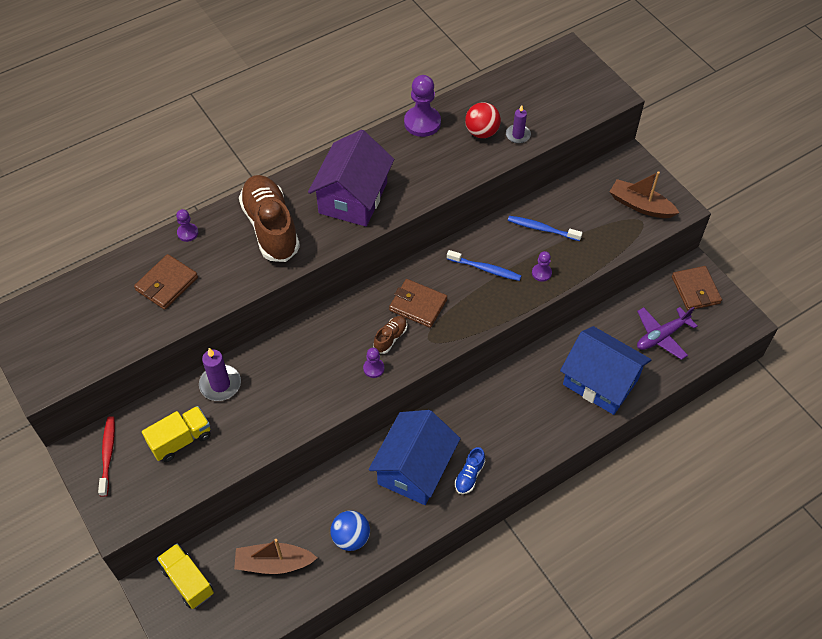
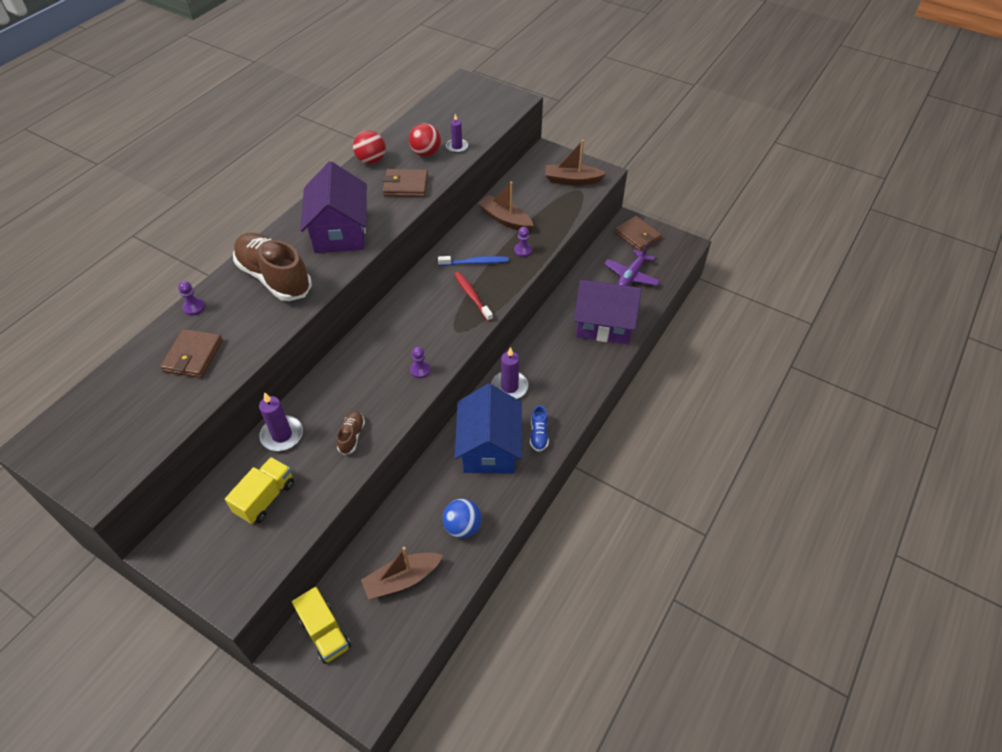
camera: 25 degrees left, 5 degrees down
red toothbrush [98,416,115,497] -> red toothbrush moved to [454,272,493,321]
yellow truck [157,544,214,609] -> yellow truck turned 150 degrees counterclockwise [292,587,351,664]
brown shoe [373,316,407,354] -> brown shoe moved to [337,411,365,455]
brown wallet [389,279,447,328] -> brown wallet moved to [383,169,428,197]
purple pawn [404,75,441,137] -> red ball [353,131,386,164]
blue toothbrush [508,216,582,241] -> brown boat [478,182,533,231]
blue house [560,326,651,415] -> purple house [574,280,642,345]
none -> purple candle [491,347,528,399]

